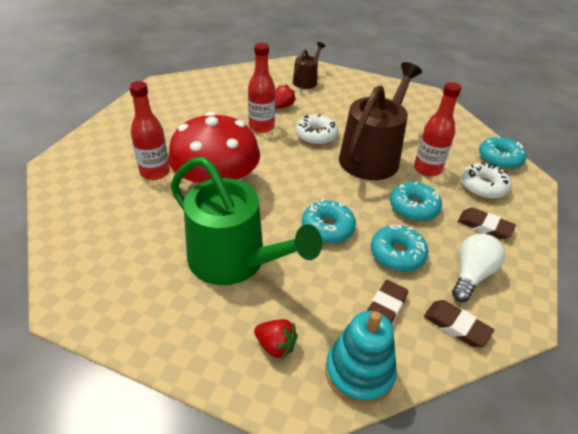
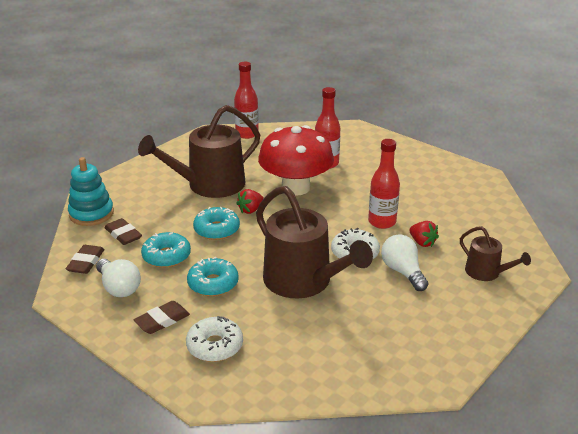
camera: 110 degrees right, 10 degrees down
green watering can [171,157,322,285] -> brown watering can [138,105,260,198]
red strawberry [254,319,298,359] -> red strawberry moved to [236,189,264,214]
red bottle [414,82,461,177] -> red bottle moved to [234,62,259,139]
brown eraser [424,300,494,348] -> brown eraser turned 45 degrees counterclockwise [66,245,105,274]
turquoise donut [479,137,526,169] -> none
none -> white light bulb [381,234,428,291]

